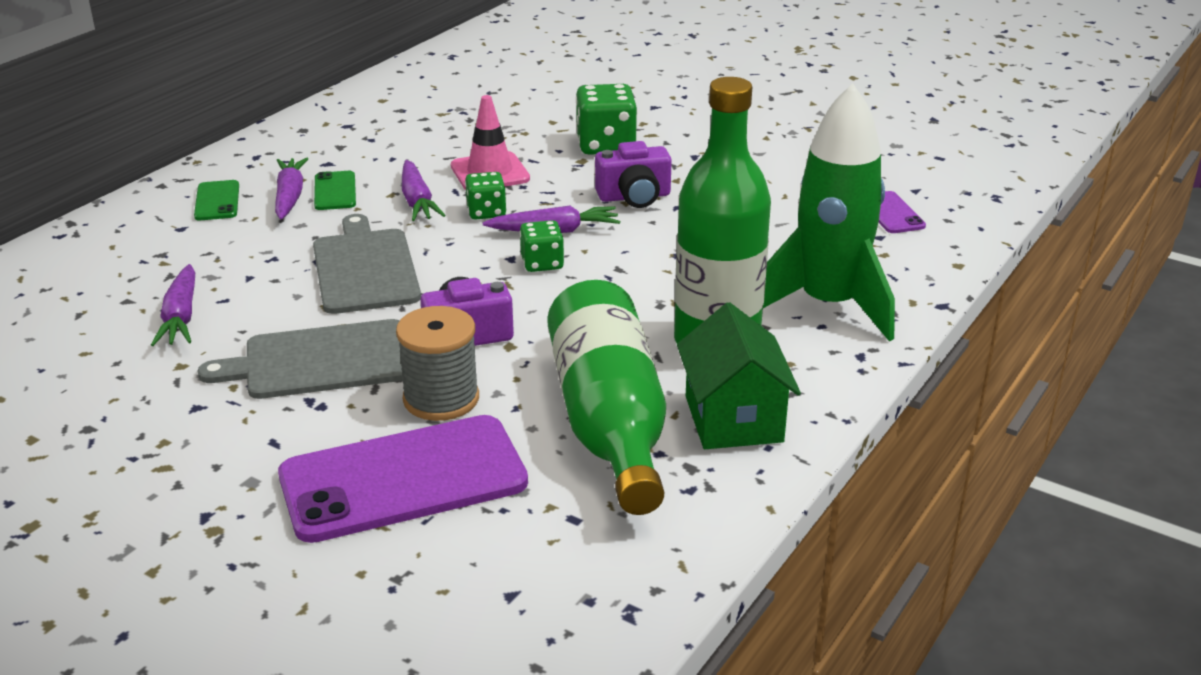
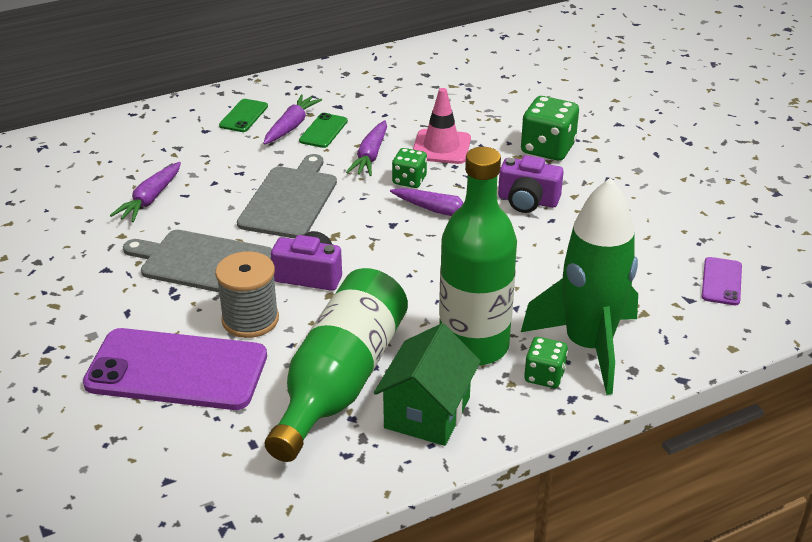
camera: 30 degrees right, 5 degrees up
green dice [520,220,564,272] -> green dice moved to [524,337,568,388]

